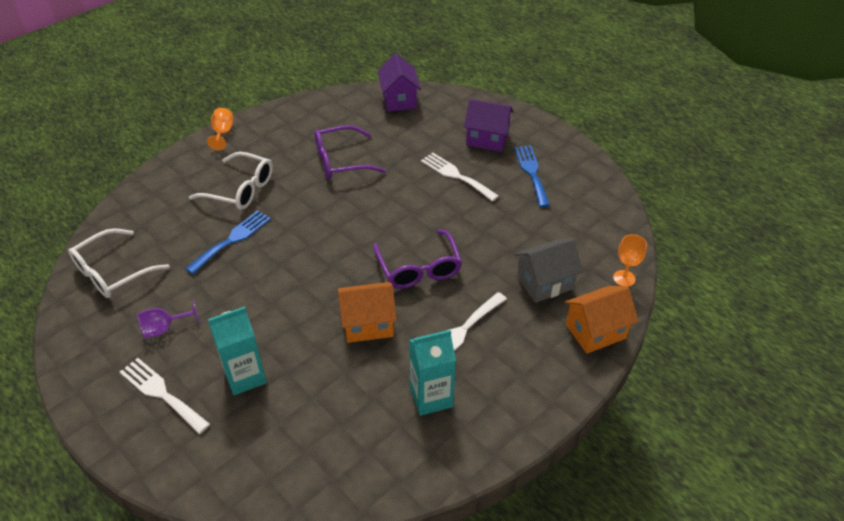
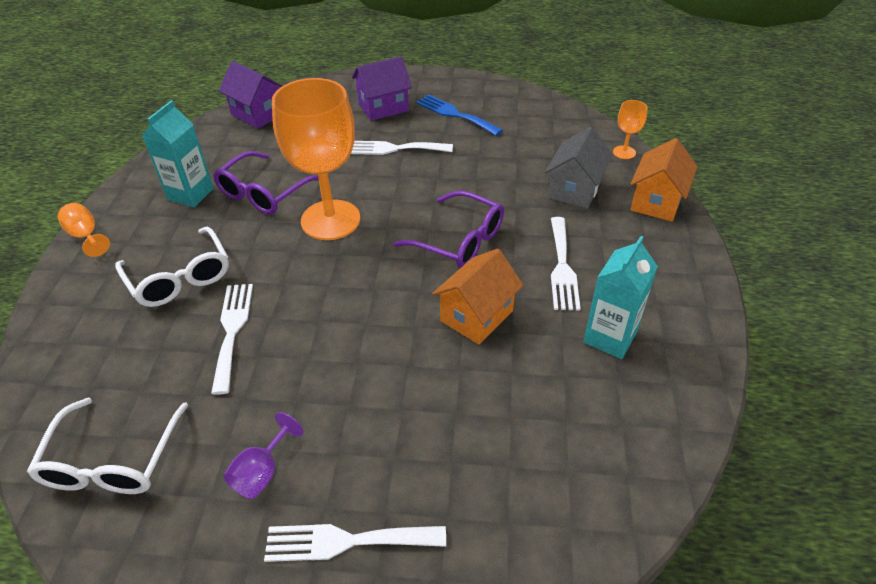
camera: 40 degrees left, 0 degrees up
blue fork [186,210,271,274] -> white fork [211,284,253,395]
white glasses [189,152,273,210] -> white glasses turned 75 degrees clockwise [115,226,229,307]
turquoise carton [208,306,267,395] -> turquoise carton moved to [142,100,214,207]
none -> orange goblet [272,78,360,240]

